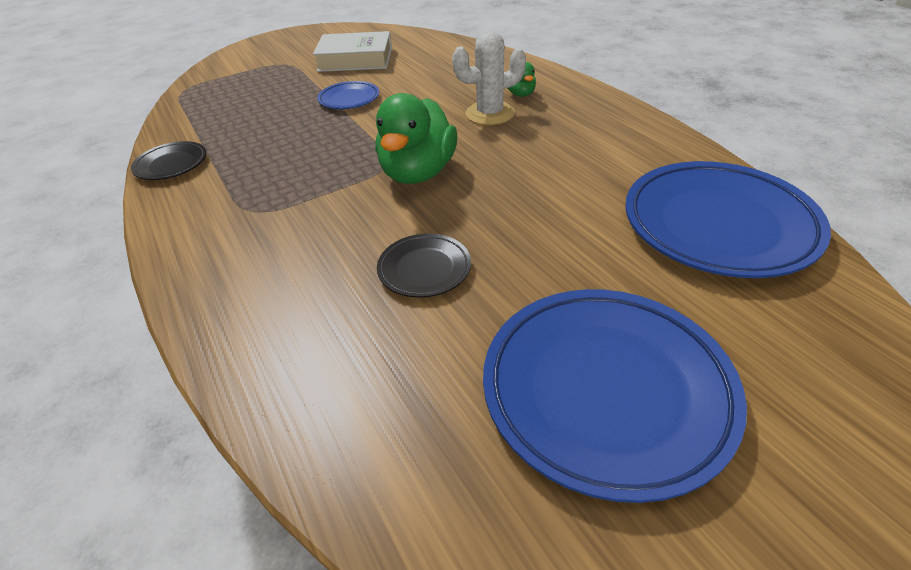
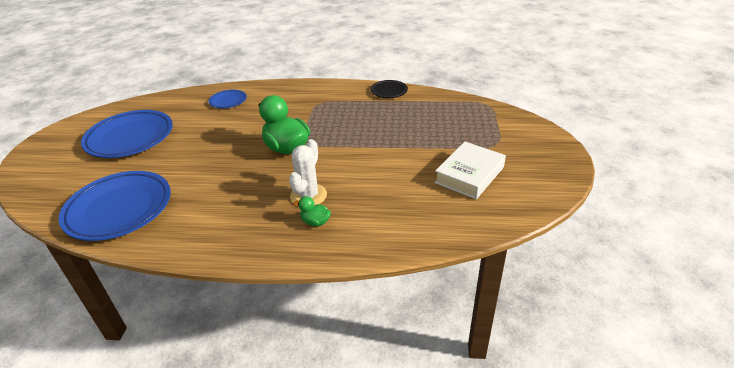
camera: 125 degrees right, 5 degrees down
blue plate [317,81,379,109] -> blue plate moved to [209,90,247,108]
black plate [377,233,471,298] -> none

